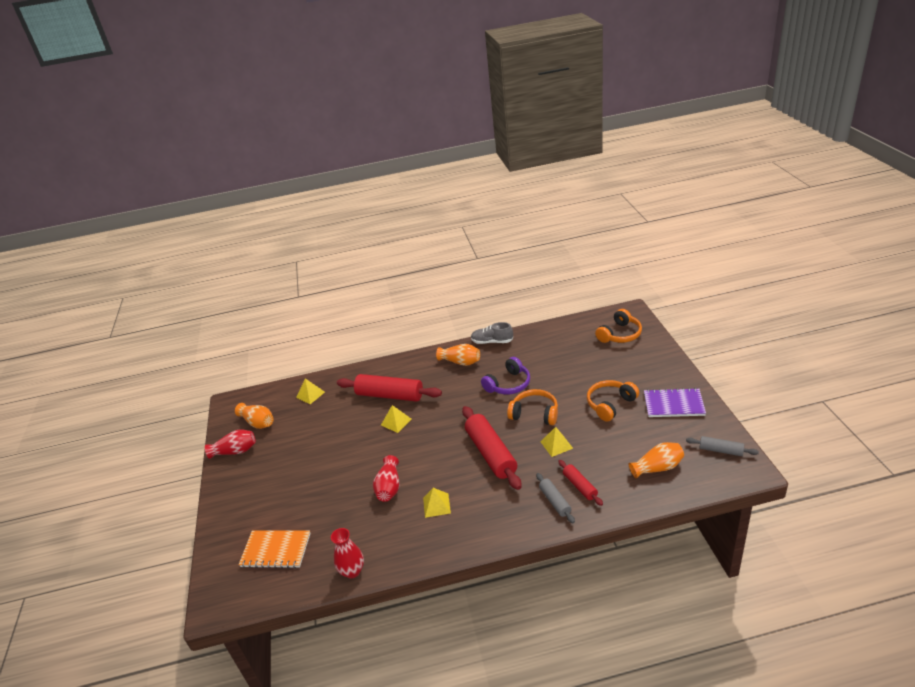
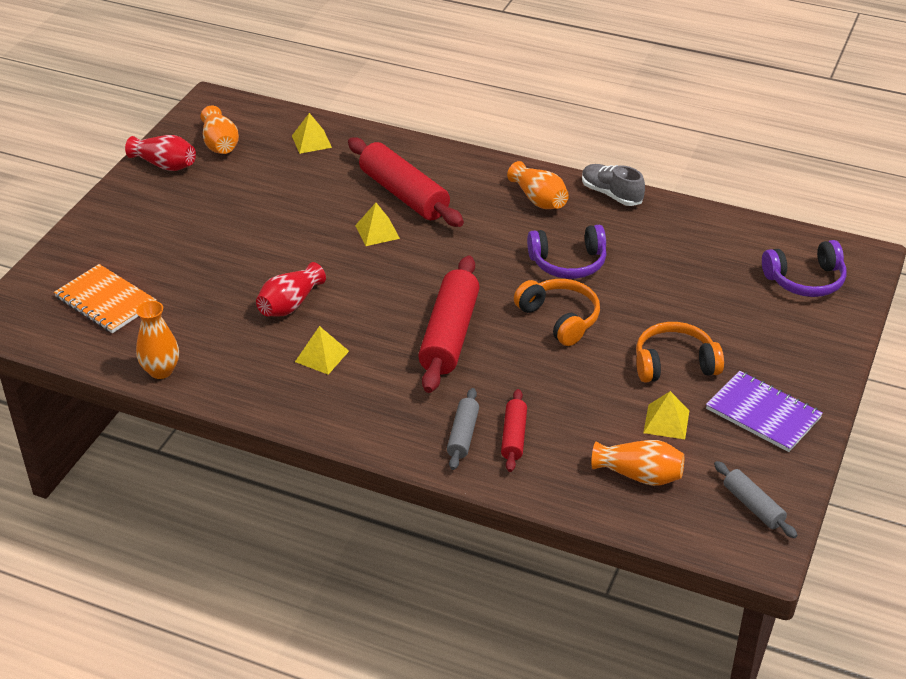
camera: 30 degrees right, 5 degrees up
red vase [331,528,364,578] -> orange vase [136,301,179,379]
yellow pyramid [540,427,573,457] -> yellow pyramid moved to [643,391,689,439]
orange headphones [595,309,642,343] -> purple headphones [762,240,847,297]

